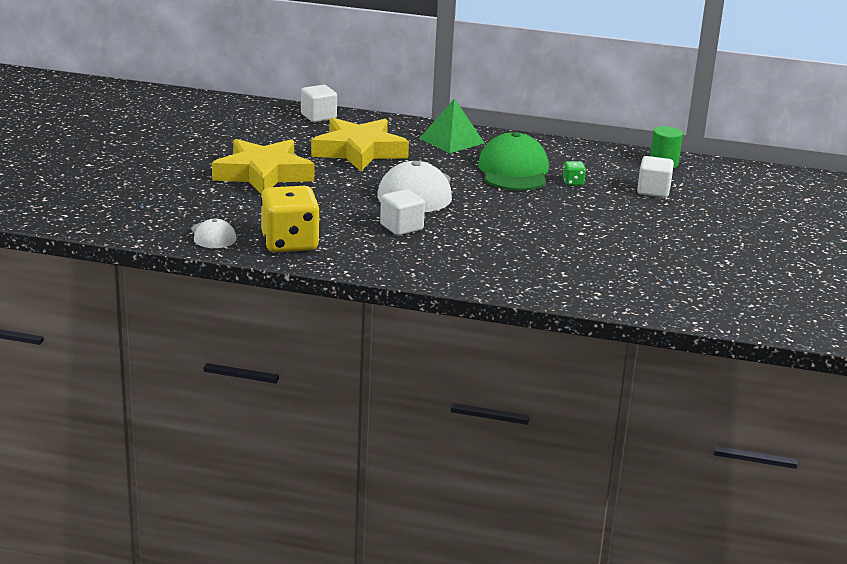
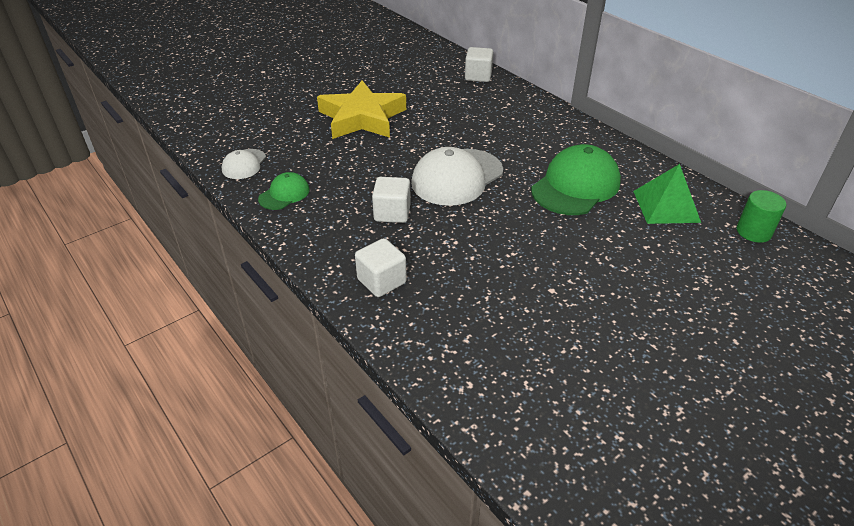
camera: 40 degrees right, 15 degrees up
yellow dice [261,186,320,252] -> green cap [258,172,310,210]
yellow star [311,118,409,171] -> none
green pyramid [419,98,485,153] -> green pyramid moved to [633,164,701,224]
green dice [563,161,586,186] -> none
white cube [637,156,674,198] -> white cube moved to [355,238,407,297]

